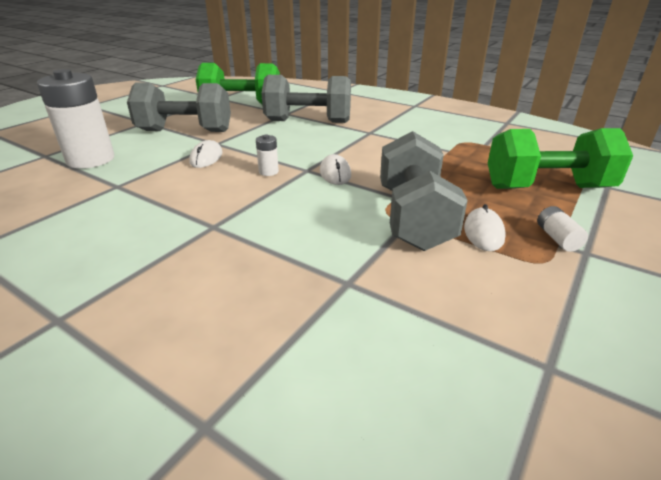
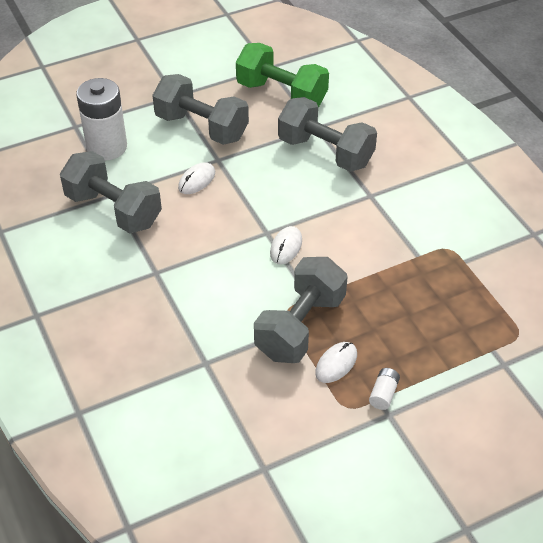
camera: 30 degrees right, 15 degrees up
white battery [256,135,279,176] -> none
green dumbbell [488,128,633,189] -> none
none -> grey dumbbell [60,151,162,233]

